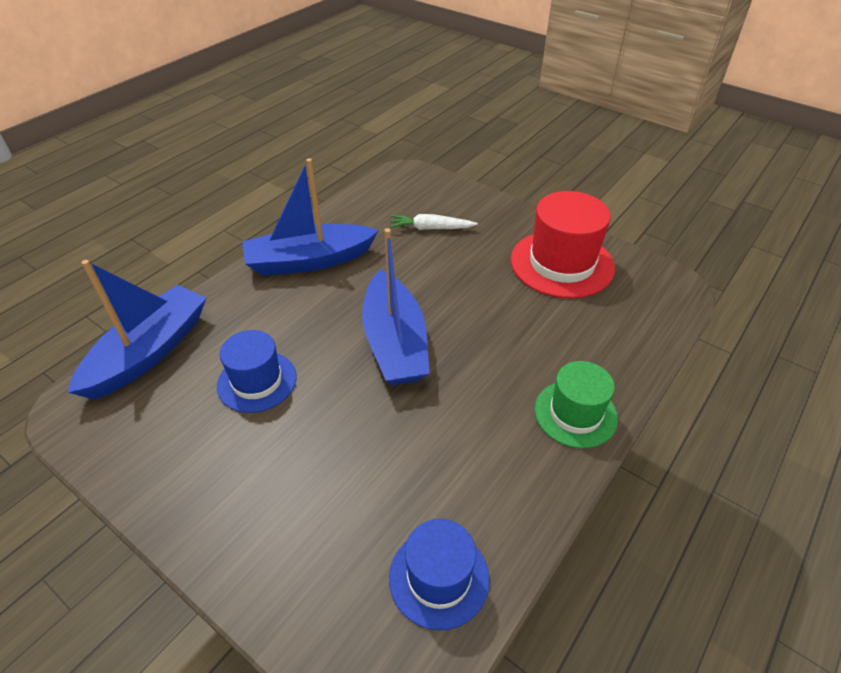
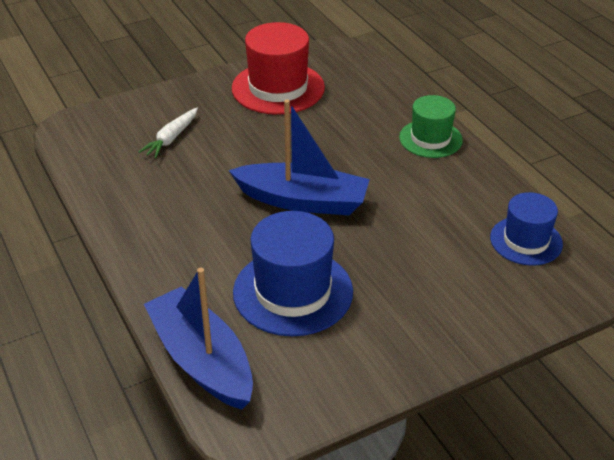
camera: 65 degrees left, 5 degrees down
blue hat [217,330,296,413] -> blue hat [233,211,353,336], size x1.58
blue boat [242,158,379,276] -> none

